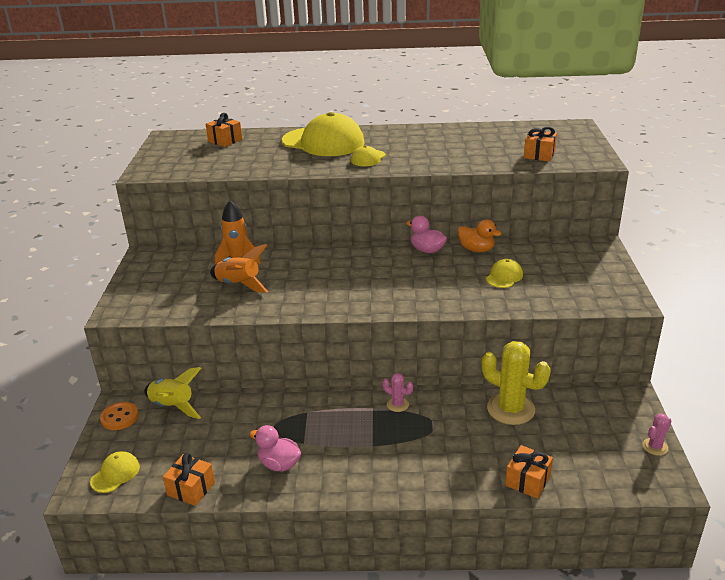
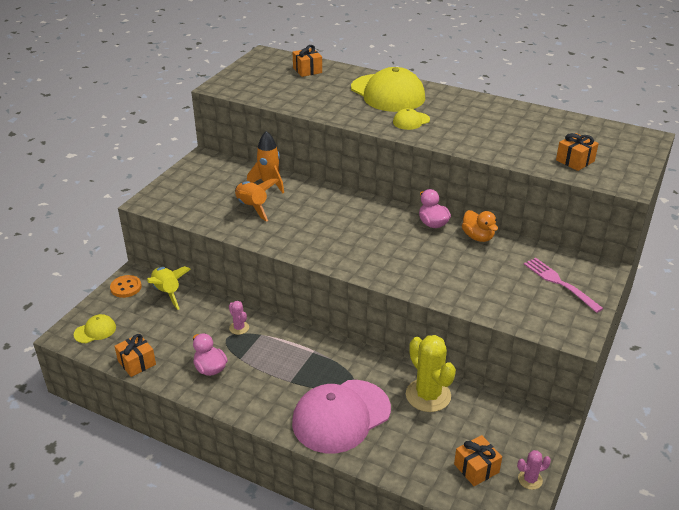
camera: 25 degrees right, 5 degrees up
pink cactus [382,373,413,412] -> pink cactus moved to [229,301,249,335]
yellow cap [486,259,523,288] -> none
orange gift [505,445,553,499] -> orange gift moved to [454,435,502,486]
none -> pink cap [292,380,391,453]
none -> pink fork [524,258,604,313]

